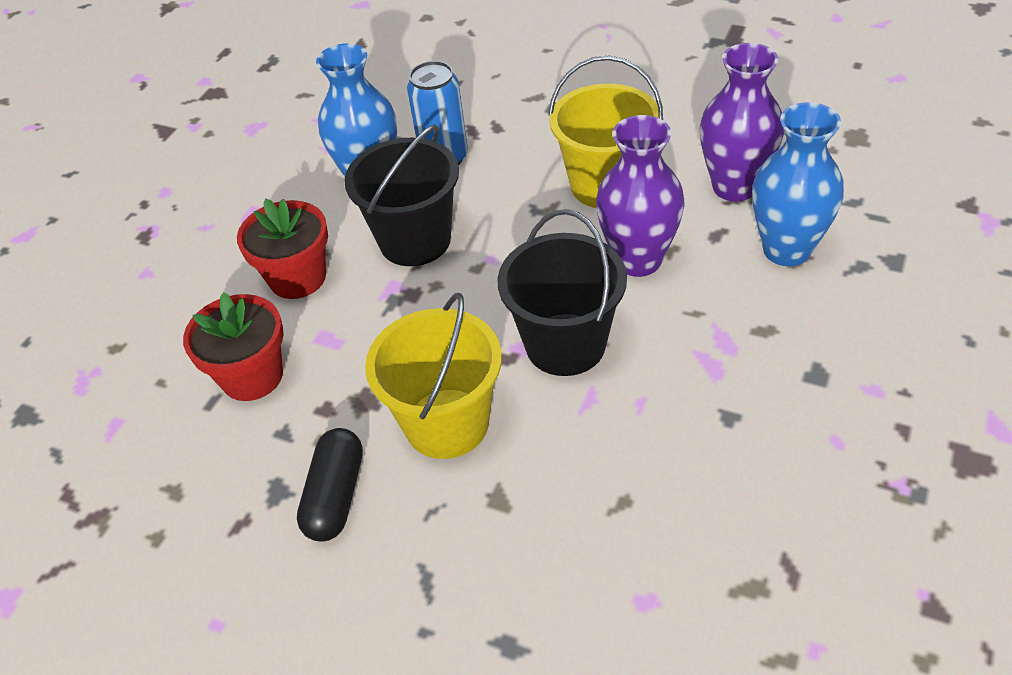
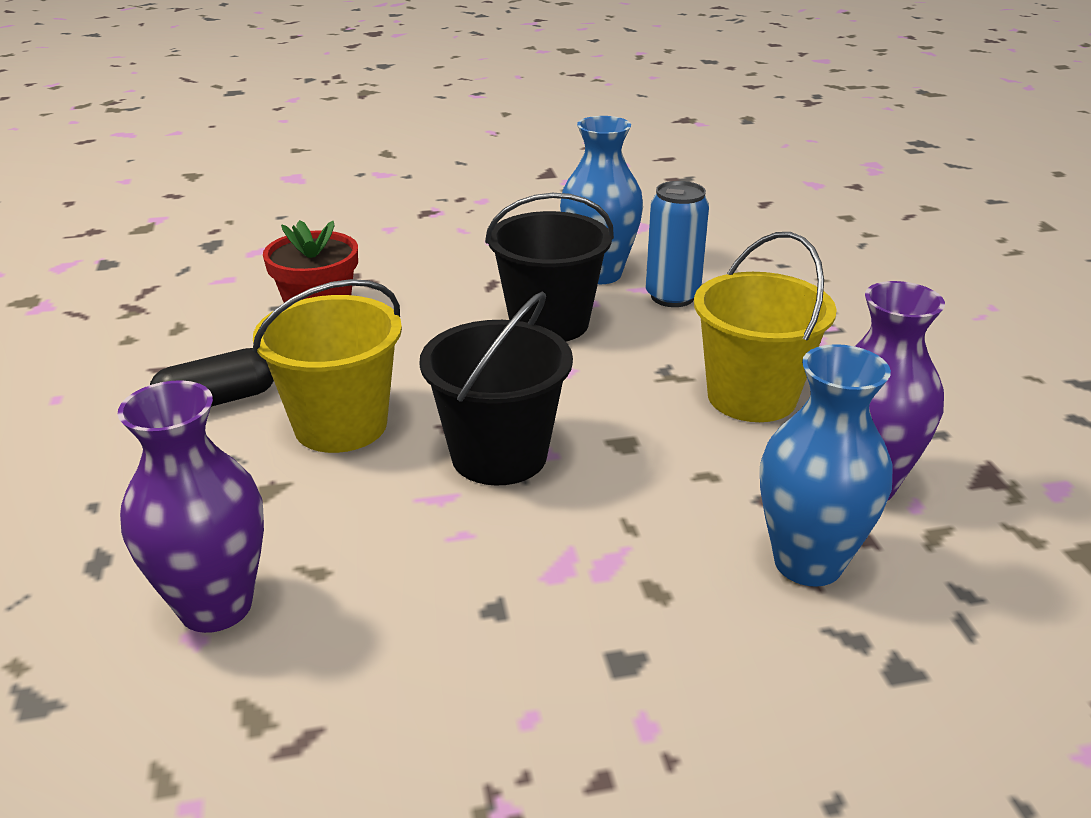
camera: 50 degrees right, 15 degrees down
red flower pot [237,198,328,299] -> none
purple vase [596,115,684,277] -> purple vase moved to [117,380,264,633]

